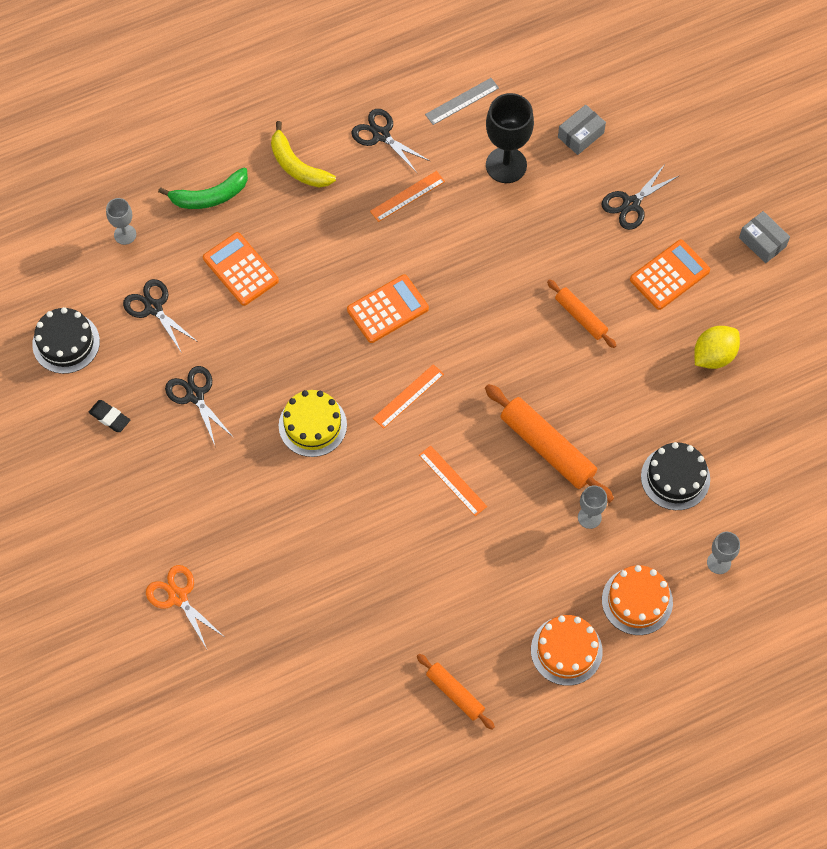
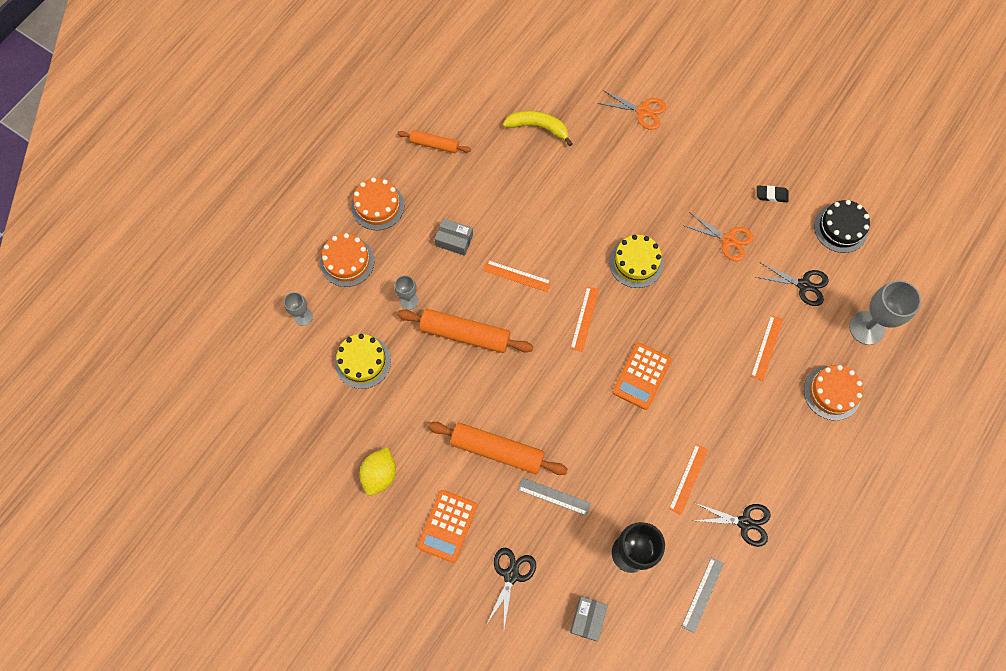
camera: 150 degrees right, 5 degrees up
grey goblet [106,198,136,245] -> grey goblet [849,280,921,345], size x1.87
green banana [158,167,248,209] -> orange cake [804,365,863,420]
black scissors [165,366,234,448] -> orange scissors [682,212,754,261]
orange calculator [203,232,279,306] -> orange ruler [751,315,783,381]
yellow banana [271,121,336,187] -> yellow banana moved to [503,111,573,146]
orange rolling pin [547,279,616,348] -> orange rolling pin [428,422,568,475], size x1.72
black cake [641,442,710,510] -> yellow cake [335,334,391,389]
grey box [739,211,790,263] -> grey box moved to [435,218,473,256]
none -> grey ruler [518,477,591,516]

